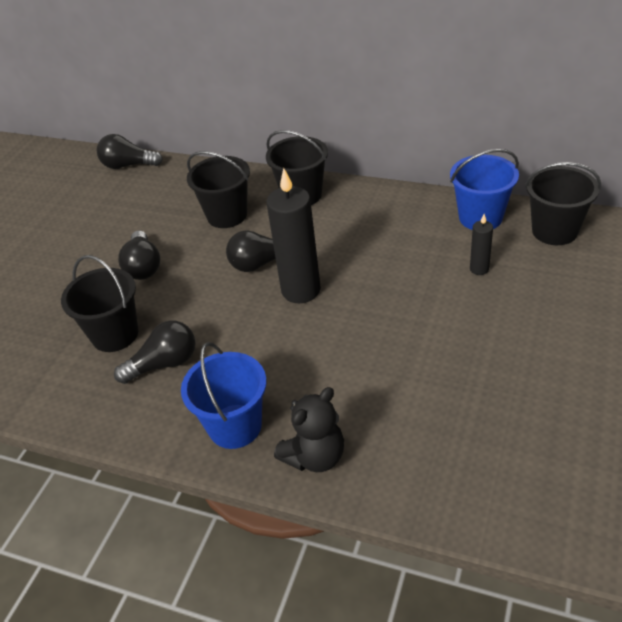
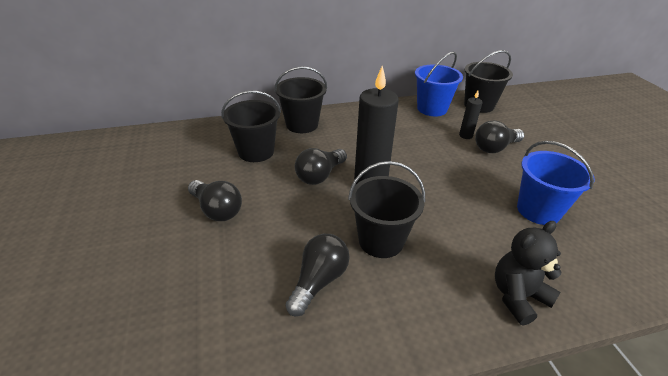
camera: 40 degrees left, 5 degrees down
black bucket [61,255,139,352] -> black bucket moved to [348,161,425,258]
black light bulb [97,134,163,169] -> black light bulb moved to [475,120,524,153]
blue bucket [181,342,267,449] -> blue bucket moved to [517,141,595,225]
black teddy bear [274,387,344,472] -> black teddy bear turned 135 degrees counterclockwise [495,221,562,326]

